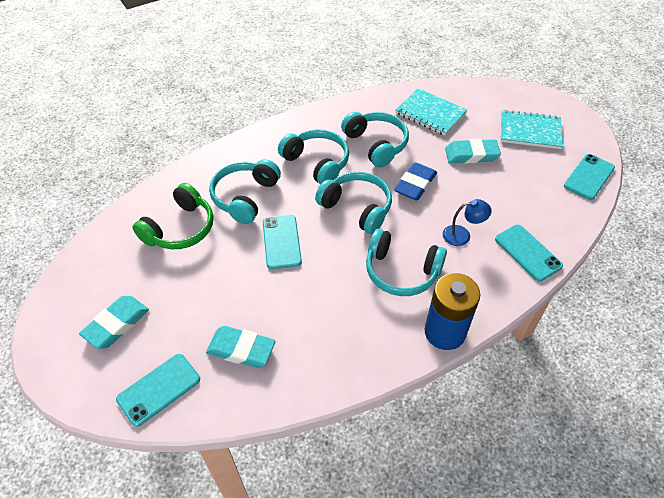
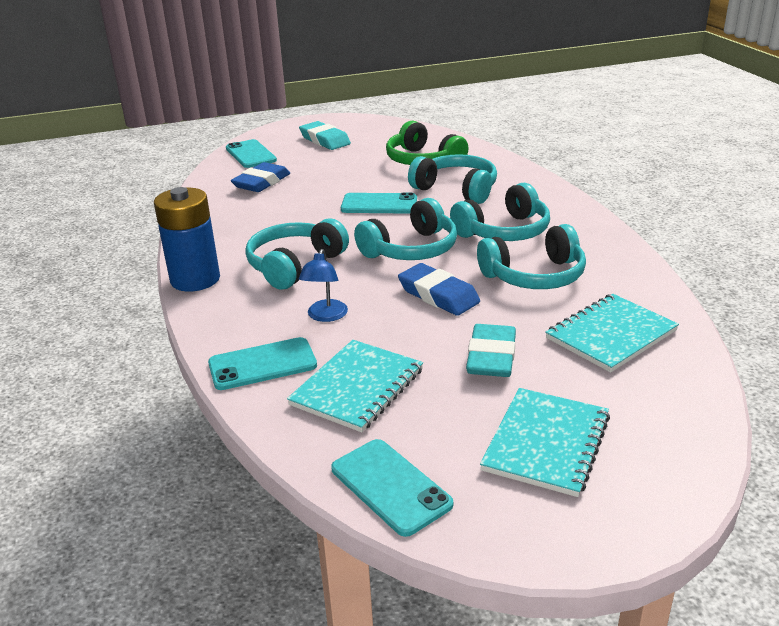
camera: 105 degrees right, 20 degrees down
turquoise eraser [206,326,276,368] -> blue eraser [231,162,290,192]
none -> turquoise notebook [287,340,423,432]

